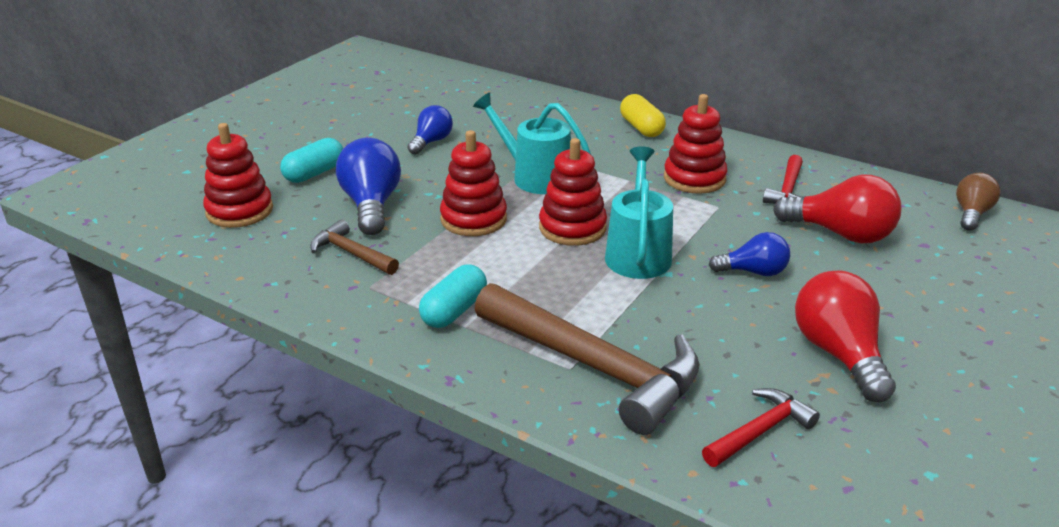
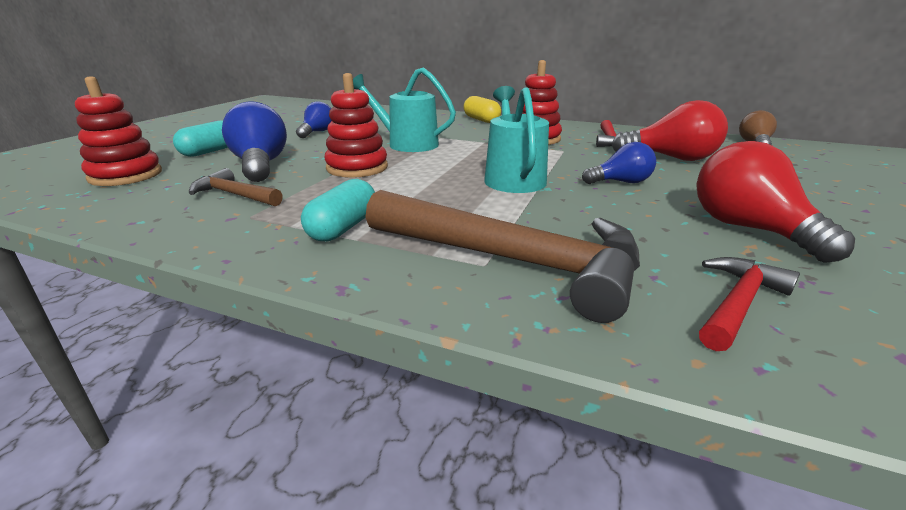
camera: 10 degrees left, 5 degrees down
red stacking toy [539,138,607,246] -> none

